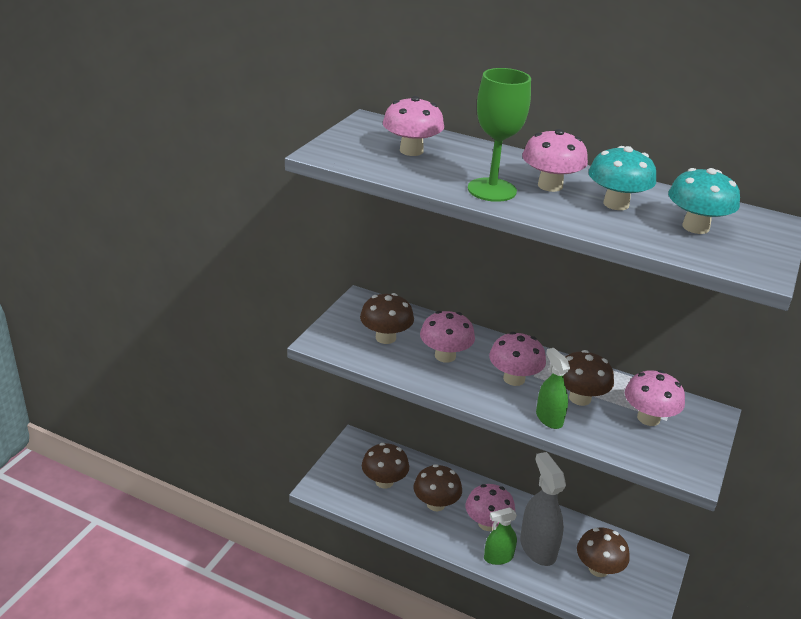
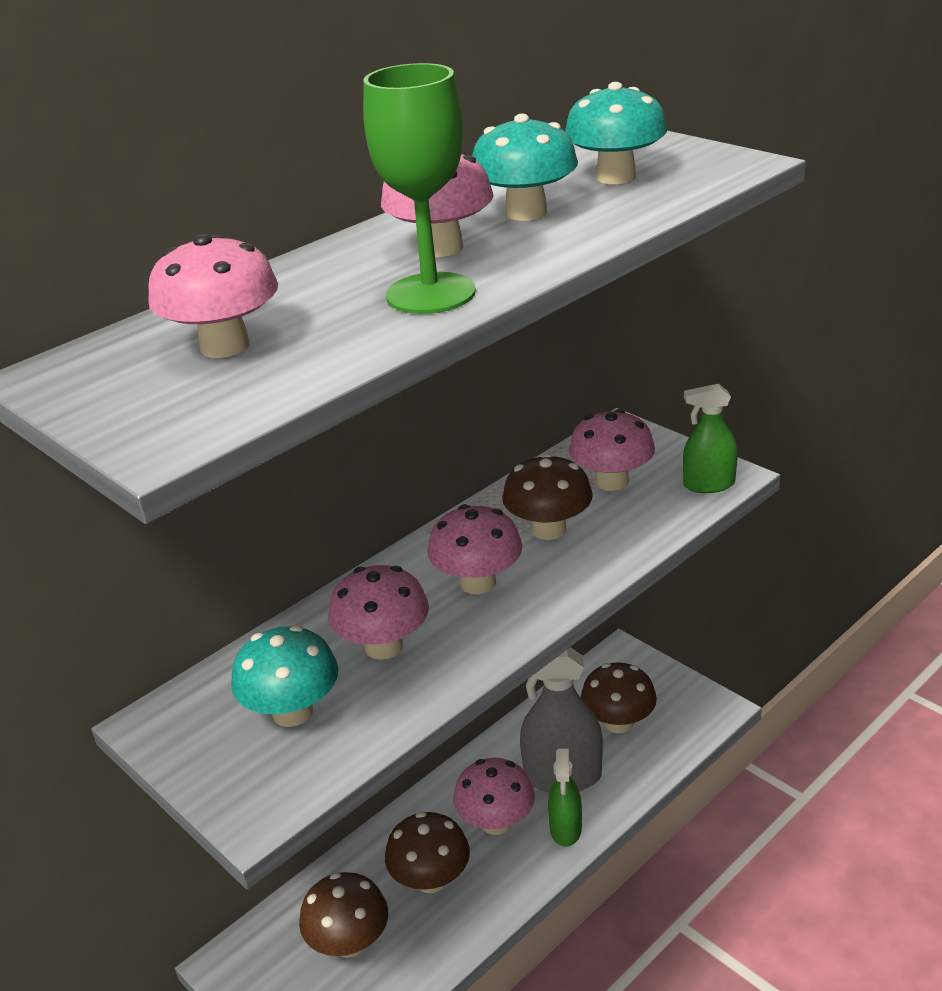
camera: 65 degrees left, 0 degrees up
brown mushroom [360,293,414,344] -> turquoise mushroom [231,625,338,727]
green spray bottle [536,348,570,429] -> green spray bottle moved to [683,384,738,493]

